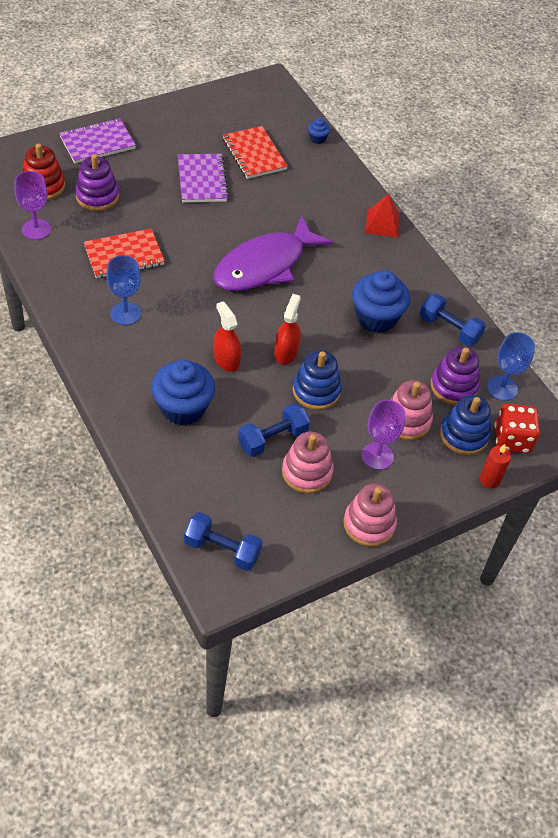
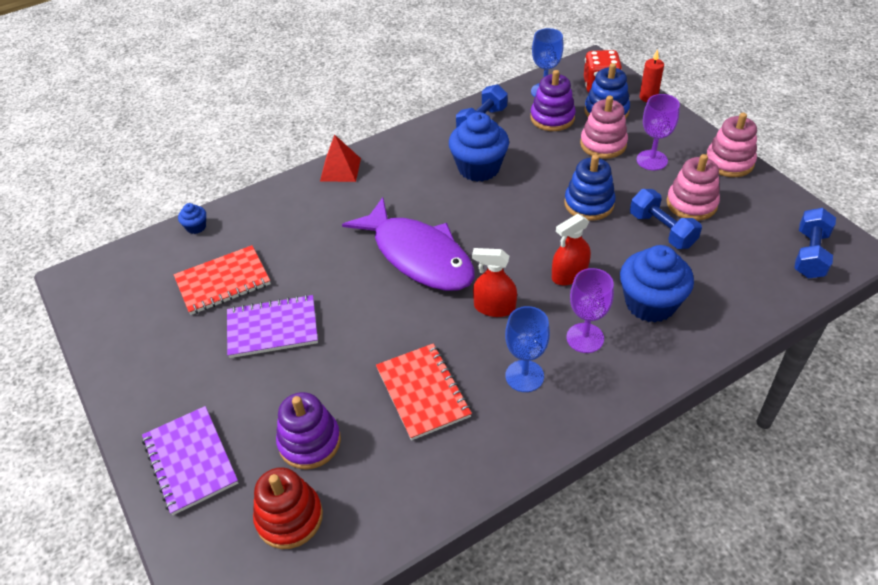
camera: 85 degrees left, 5 degrees down
purple goblet [14,171,51,240] -> purple goblet moved to [566,268,614,353]
red spray bottle [274,294,301,365] -> red spray bottle moved to [472,248,517,317]

